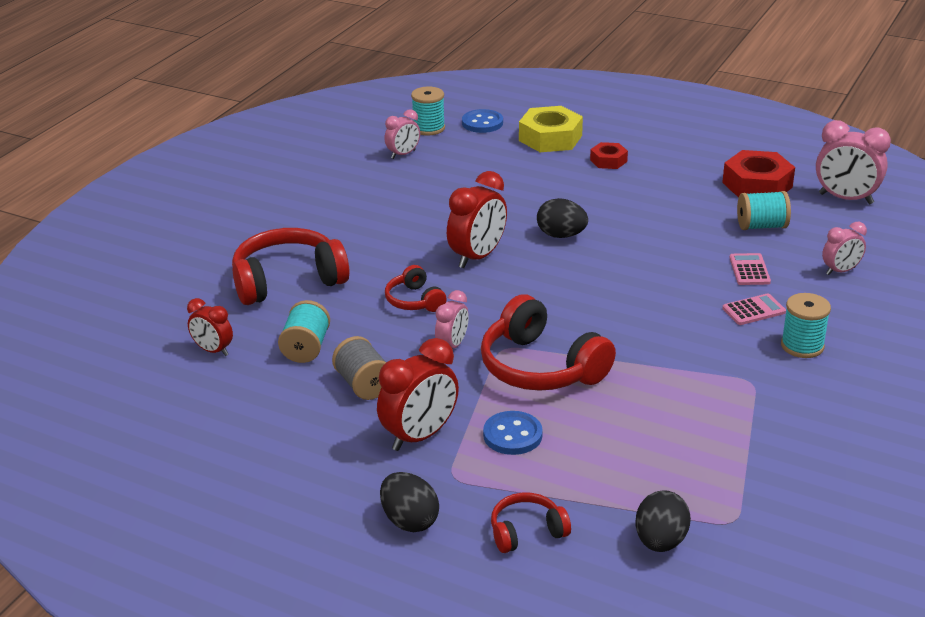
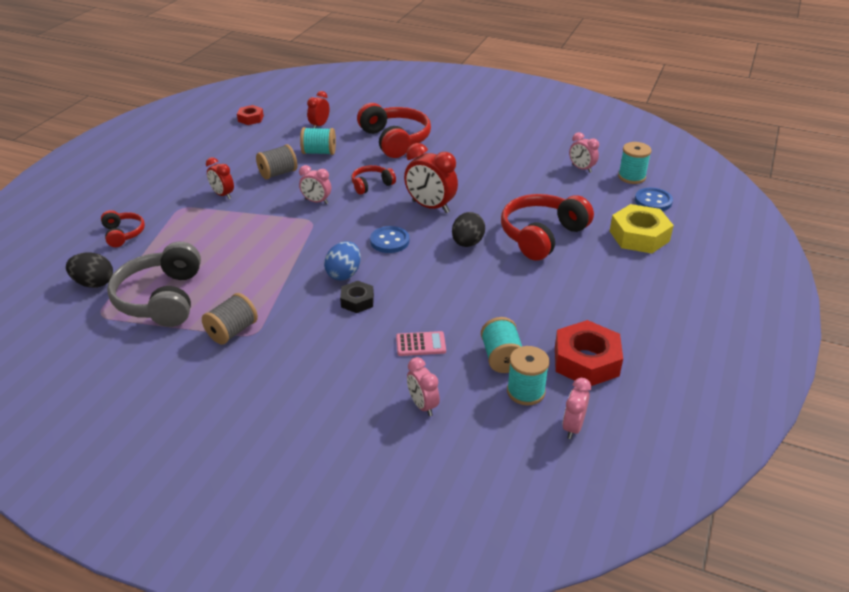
camera: 85 degrees right, 5 degrees up
red clock [377,338,459,451] -> red clock [206,157,234,199], size x0.60
black egg [380,472,439,532] -> none
red headphones [481,294,616,391] -> red headphones moved to [501,194,594,261]
blue button [483,411,543,455] -> blue button moved to [370,226,410,253]
red nut [590,142,628,169] -> red nut moved to [237,105,264,125]
pink calculator [722,293,786,325] -> none
turquoise spool [781,293,831,358] -> turquoise spool moved to [507,346,550,406]
pink clock [816,120,891,204] -> pink clock [562,378,591,439], size x0.60
none -> grey headphones [107,242,201,327]
none -> grey spool [202,293,258,344]
none -> blue egg [324,241,361,281]
none -> black nut [340,281,374,313]

